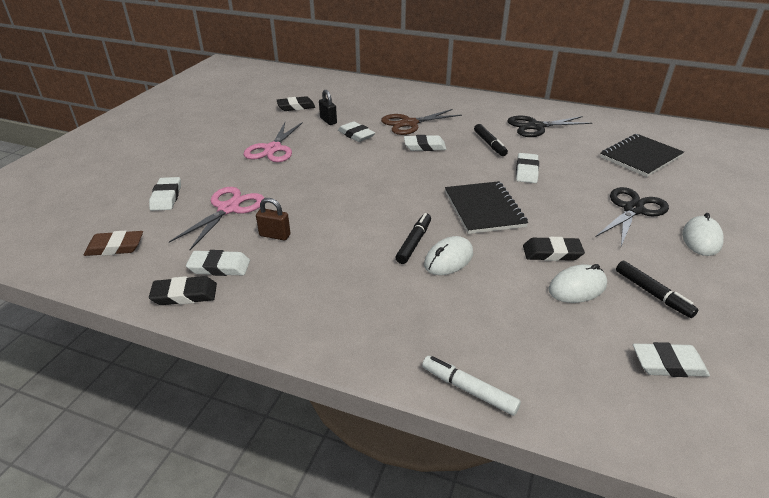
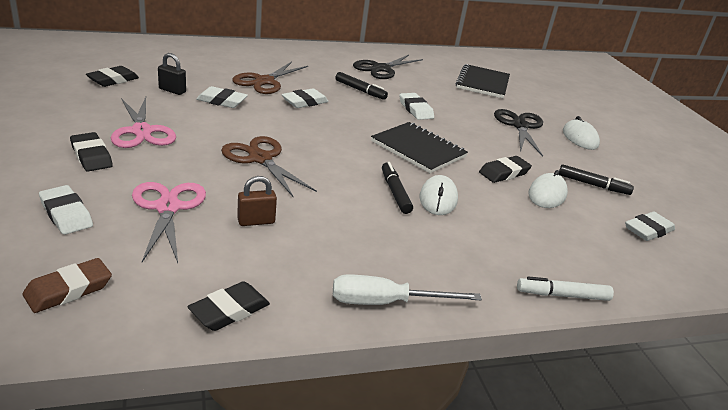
camera: 40 degrees left, 5 degrees down
white eraser [186,250,250,276] -> none
none -> black eraser [70,132,113,171]
none -> brown scissors [221,136,317,197]
none -> white screwdriver [333,274,482,305]

